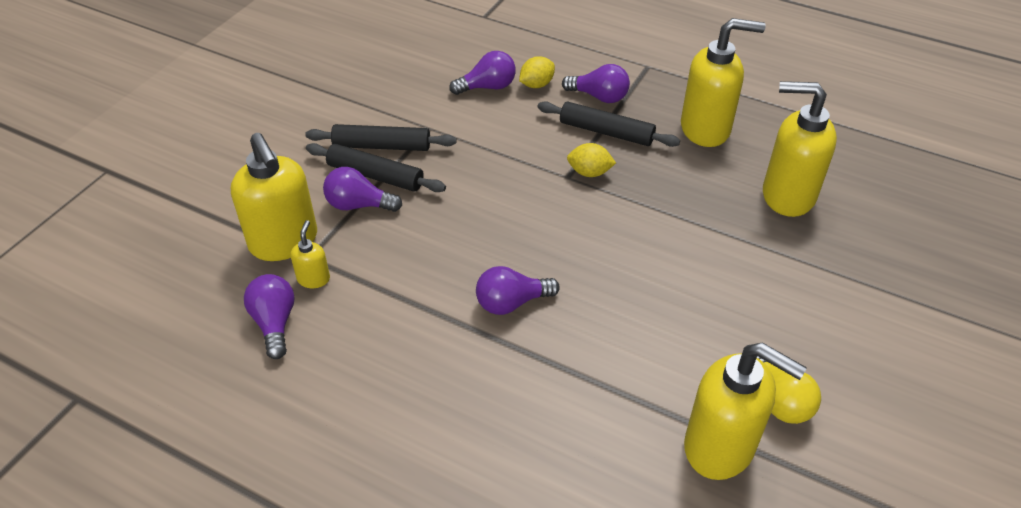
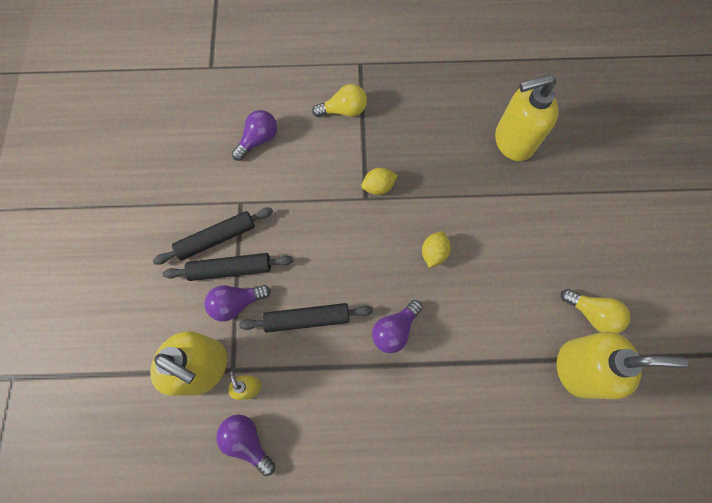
camera: 30 degrees left, 25 degrees up
yellow lemon [519,56,555,88] -> yellow lemon moved to [422,231,451,268]
black rolling pin [537,101,680,147] -> black rolling pin moved to [239,303,373,333]
purple light bulb [562,64,630,103] -> yellow light bulb [312,84,367,117]
yellow soap dispenser [681,18,766,147] -> none

